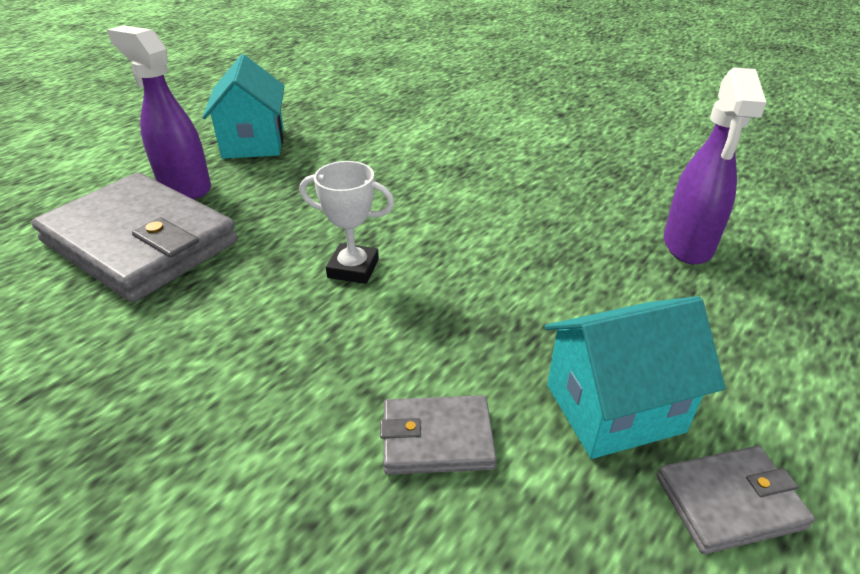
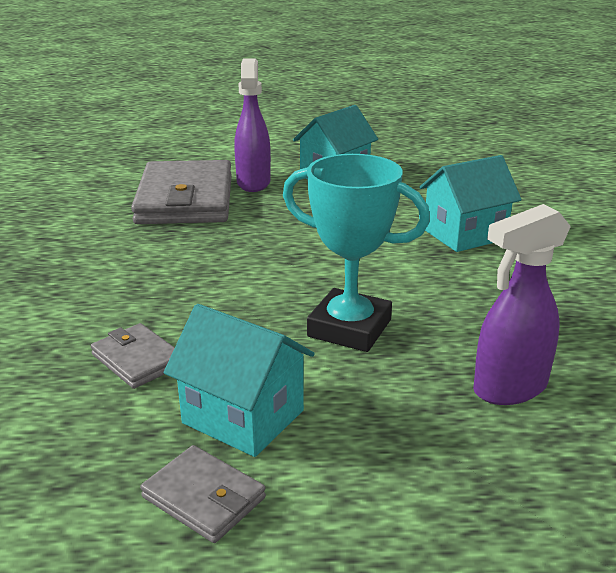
camera: 50 degrees right, 10 degrees down
white trophy [299,161,394,284] -> none
none -> turquoise trophy [283,154,430,352]
none -> turquoise house [419,155,522,252]

